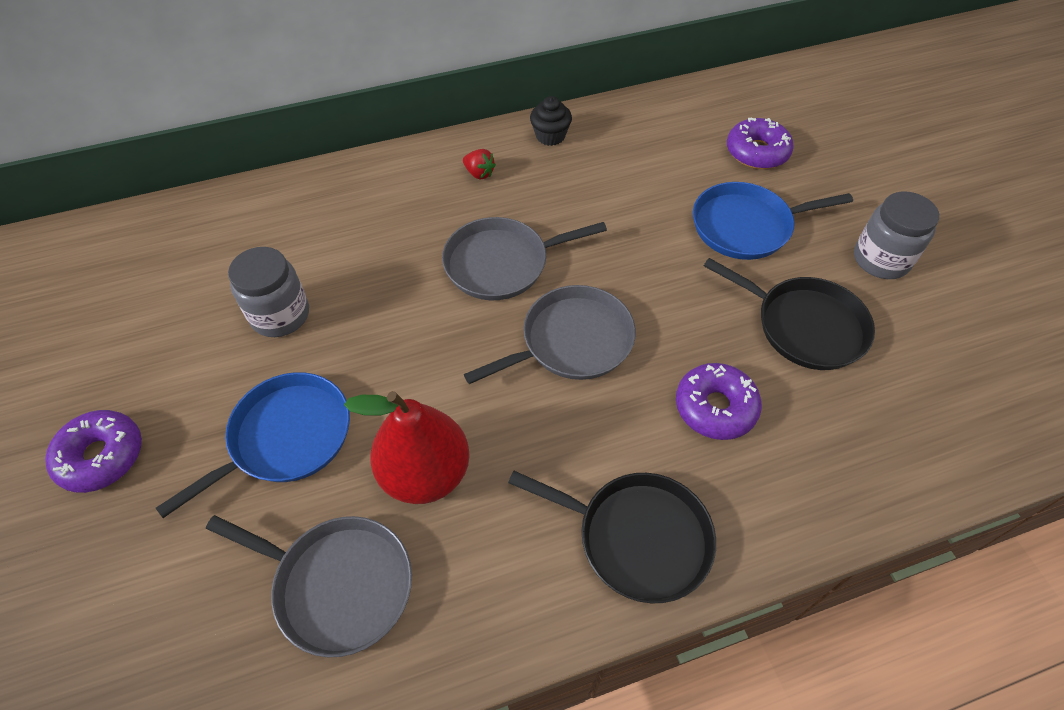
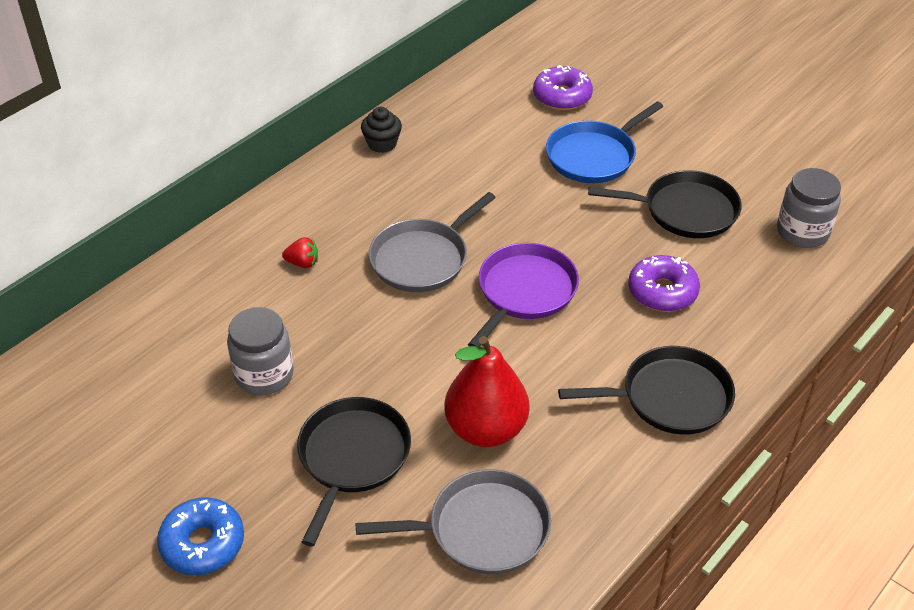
camera: 30 degrees left, 10 degrees down
purple donut [45,410,142,493] -> blue donut [157,497,244,575]
blue pan [156,372,350,518] -> black pan [297,397,411,546]
red strawberry [463,149,496,180] -> red strawberry moved to [282,237,318,268]
grey pan [464,285,636,384] -> purple pan [468,243,579,347]
grey jar [854,191,939,279] -> grey jar moved to [777,168,841,248]

